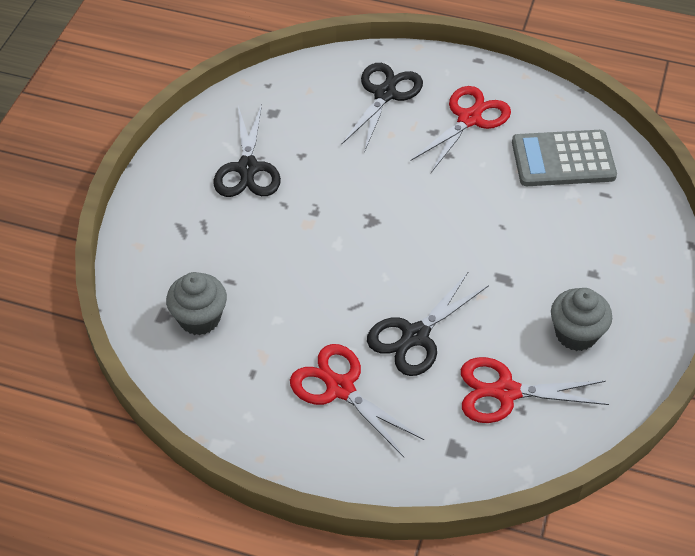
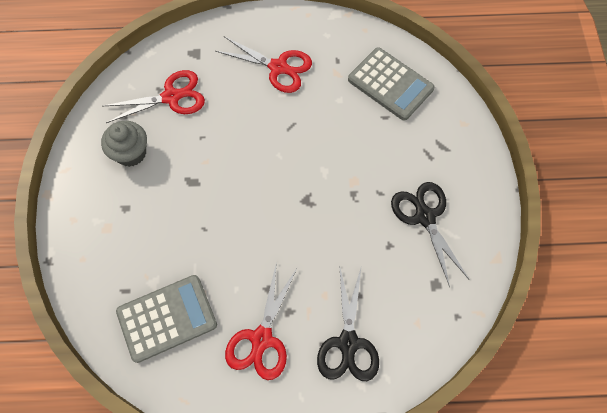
camera: 160 degrees right, 15 degrees up
grey cupcake [166,272,227,335] -> grey calculator [348,48,435,121]
black scissors [367,272,489,376] -> none

